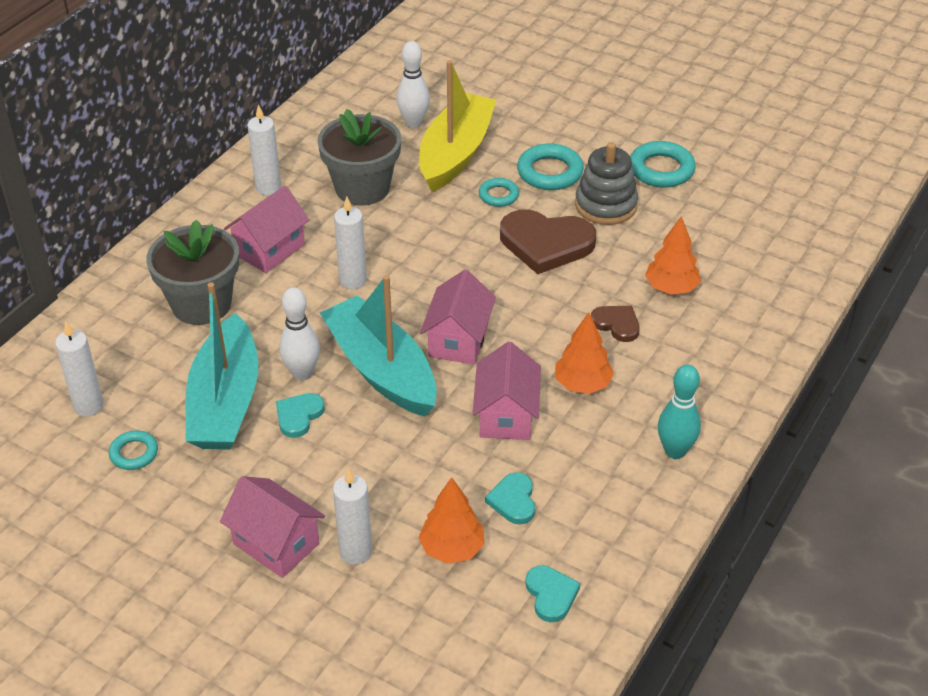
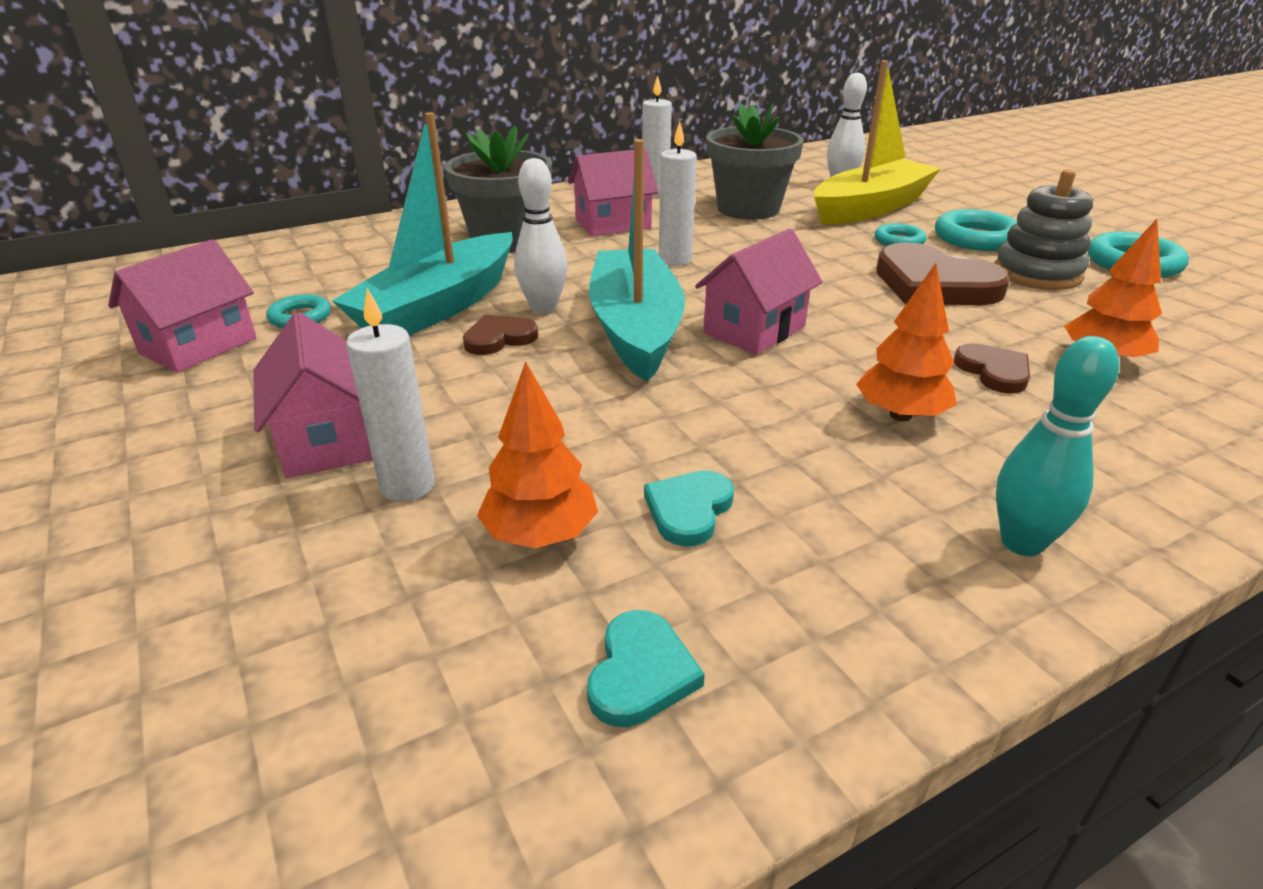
camera: 30 degrees right, 10 degrees down
white candle [55,321,104,416] -> none
turquoise heart [276,393,325,438] -> brown heart [463,314,538,355]
pink house [472,342,541,440] -> pink house moved to [108,239,257,372]

